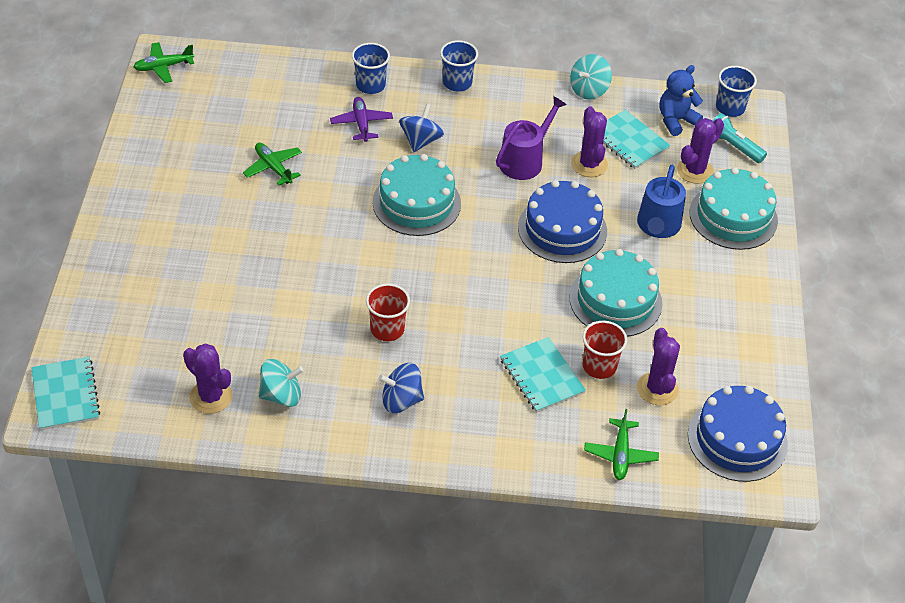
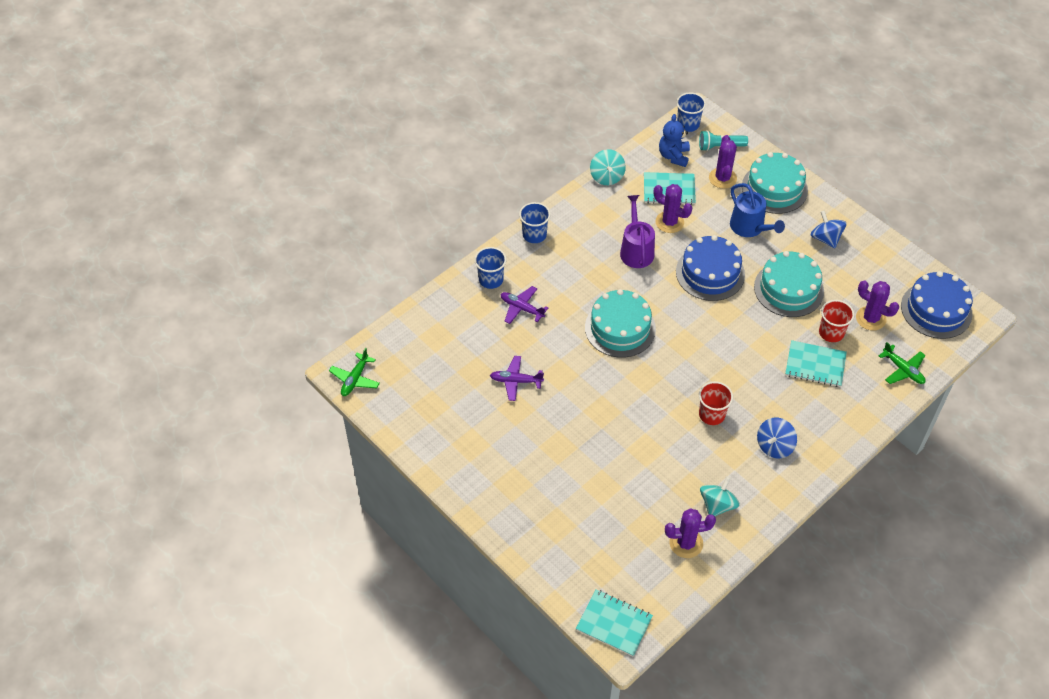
camera: 45 degrees left, 5 degrees up
green plane [243,143,302,186] -> purple plane [490,356,544,401]
blue spinning top [399,104,444,152] -> blue spinning top moved to [811,210,847,248]

